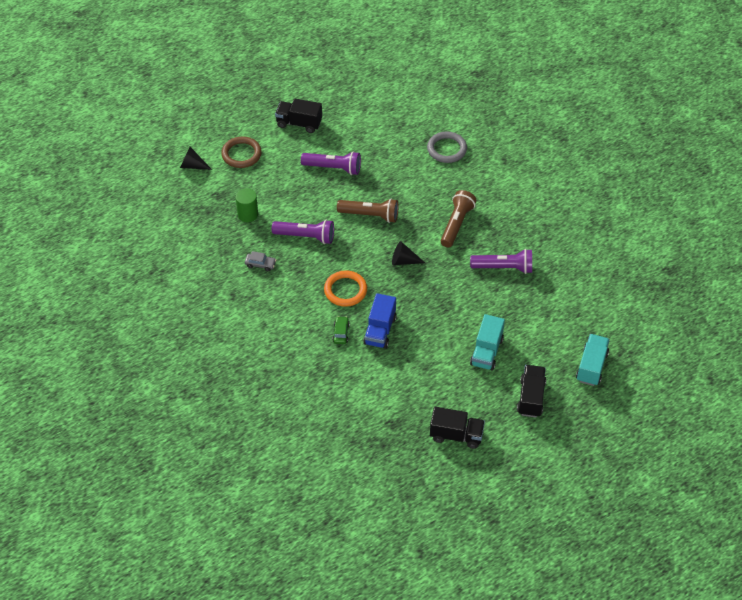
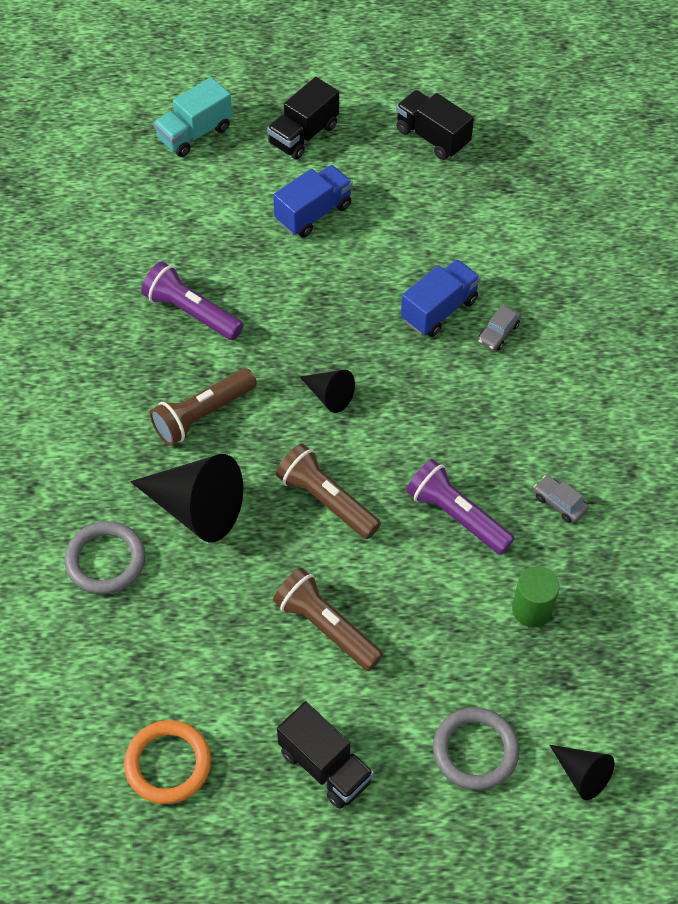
camera: 150 degrees left, 5 degrees up
brown ring [221,137,262,168] -> grey ring [433,707,519,791]
purple flashlight [301,151,361,175] -> brown flashlight [273,568,383,671]
orange ring [324,270,367,307] -> orange ring moved to [124,720,211,804]
green car [332,316,350,344] -> grey car [478,305,521,351]
turquoise truck [470,314,505,371] -> blue truck [273,165,353,238]
none -> black cone [130,454,243,543]

